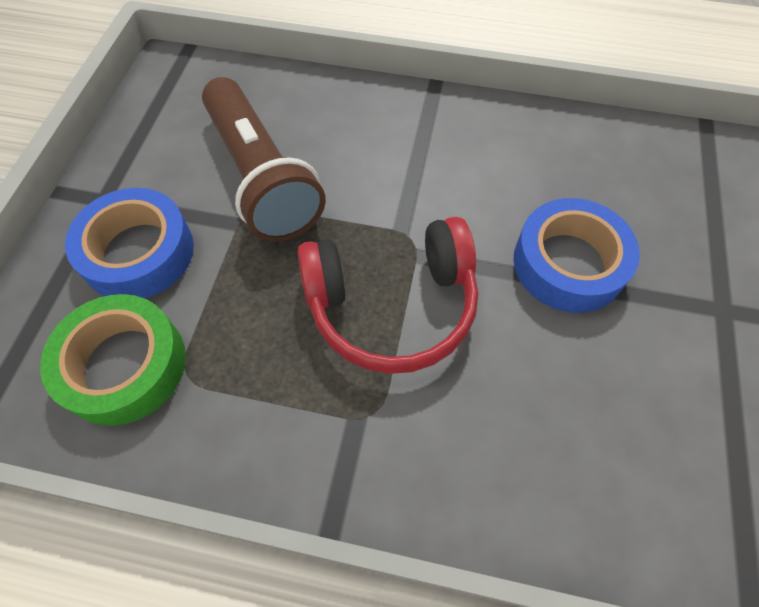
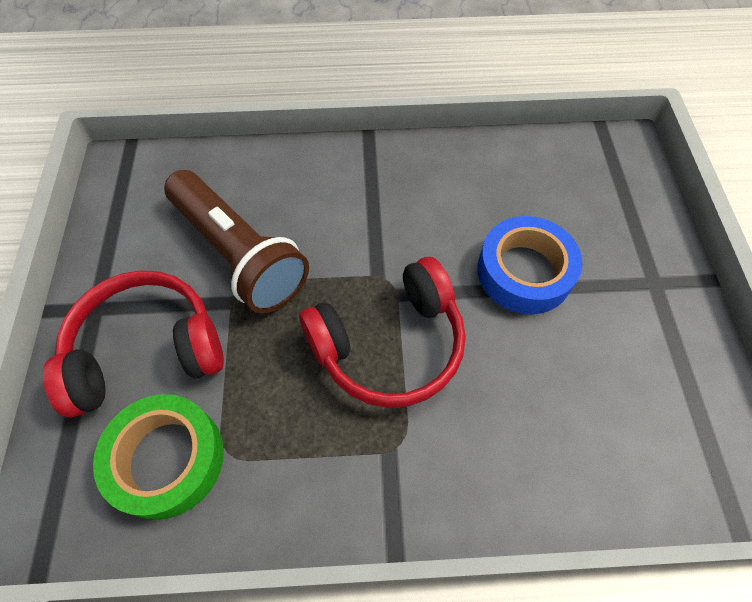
camera: 15 degrees left, 0 degrees up
blue tape [65,188,194,298] -> red headphones [43,271,224,417]

